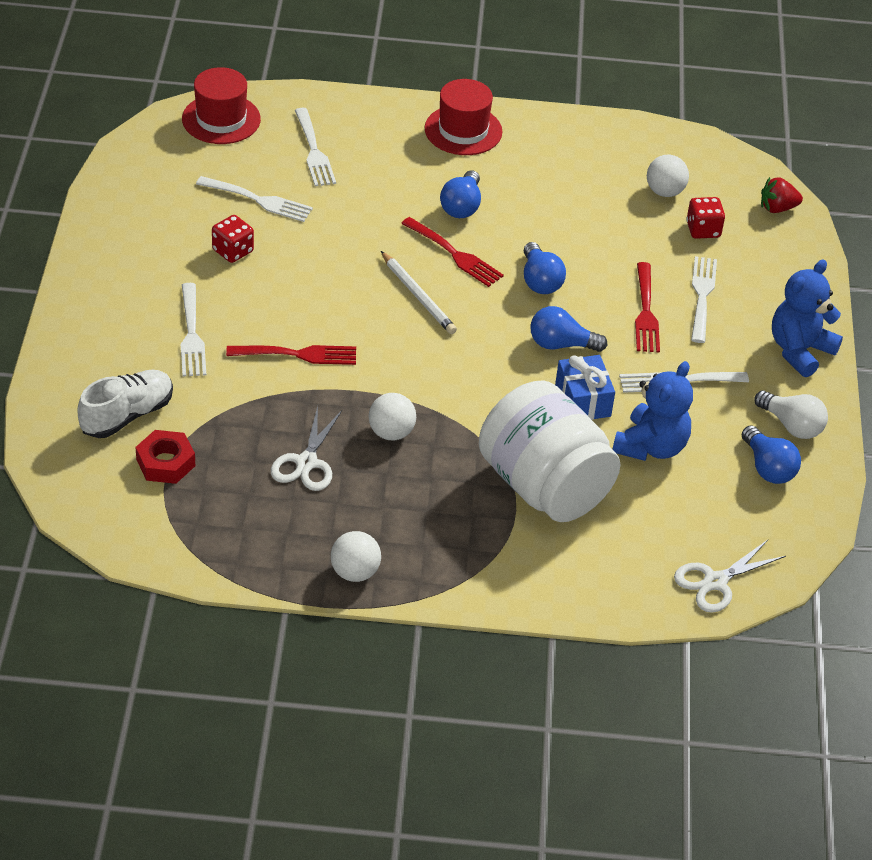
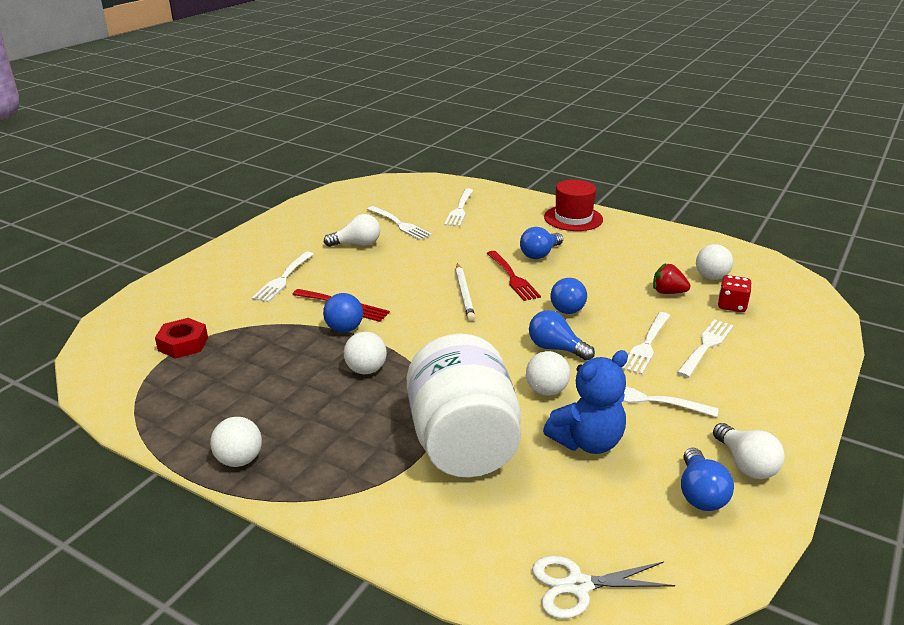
camera: 30 degrees right, 15 degrees down
white shoe [78,370,173,438] -> none
red hat [182,67,261,144] -> none
red dice [212,215,254,263] -> white light bulb [324,214,380,247]
white scissors [271,406,342,491] -> none
blue gift [555,355,615,420] -> white ball [526,351,571,396]
red fork [635,262,660,352] -> white fork [622,312,670,375]
red strawberry [761,177,803,213] -> red strawberry moved to [653,263,690,294]
blue teddy bear [772,259,843,377] -> none
none -> blue ball [323,293,363,333]

